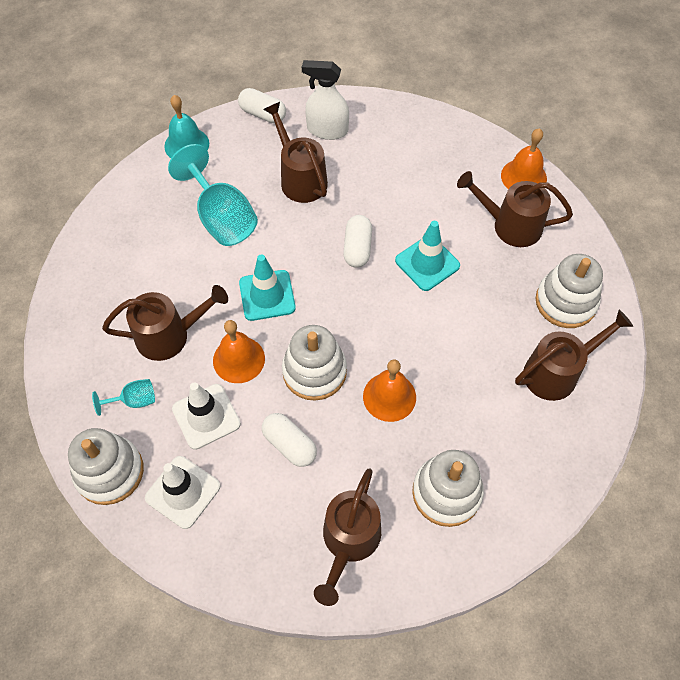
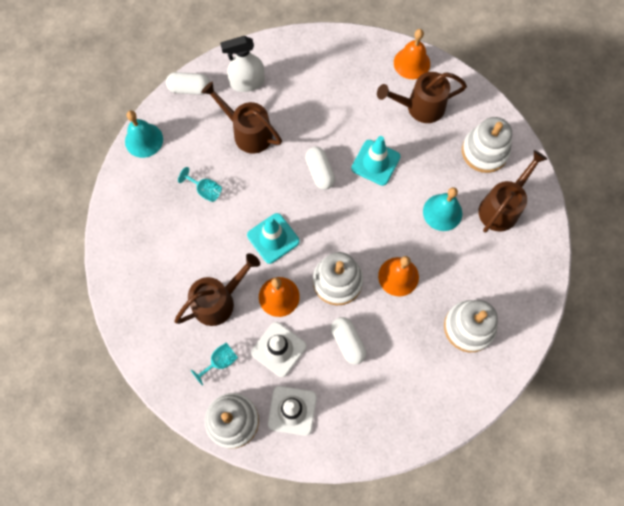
camera: 25 degrees left, 10 degrees up
turquoise goblet [168,144,258,246] -> turquoise goblet [178,167,222,202], size x0.48
white capsule [262,413,317,467] -> white capsule turned 45 degrees clockwise [331,317,366,365]
brown watering can [314,468,381,606] -> none
none -> turquoise bell [423,187,462,231]

